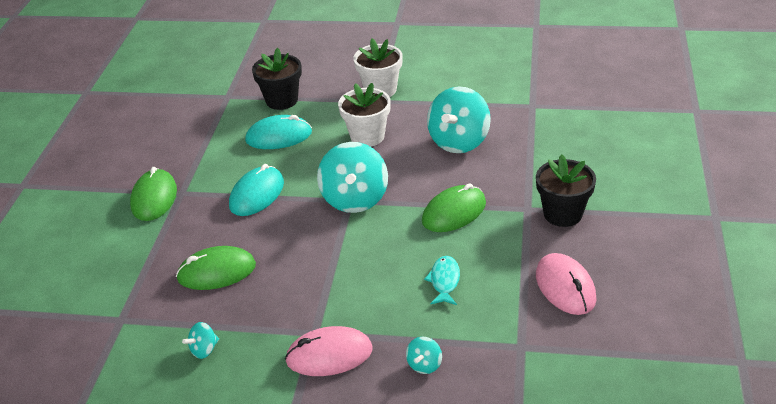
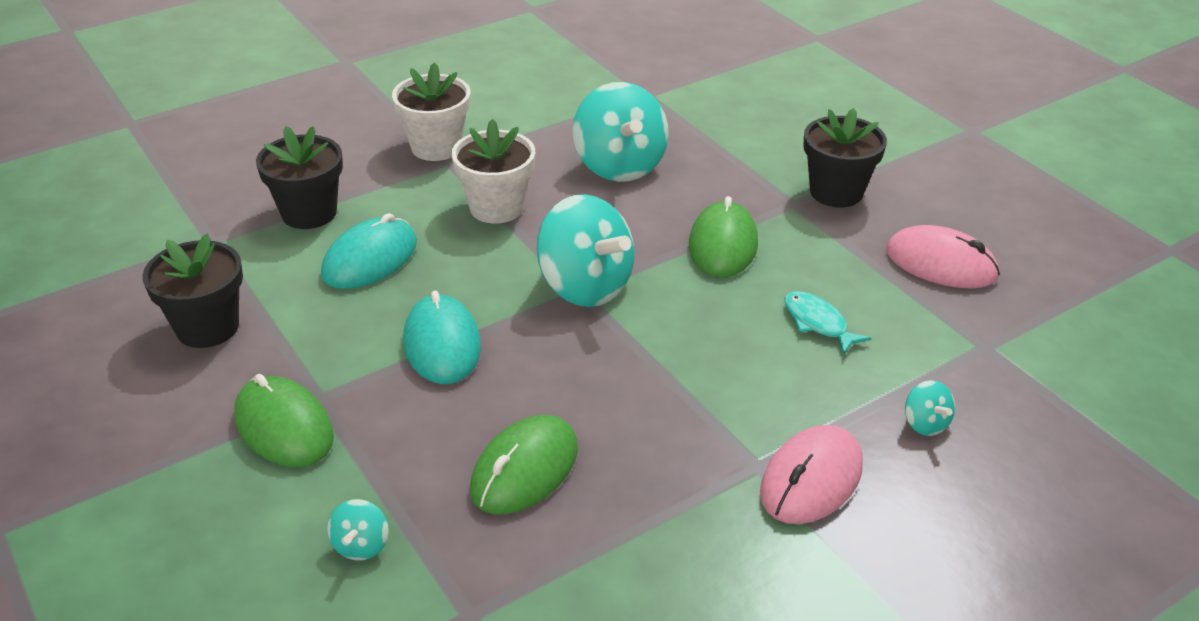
camera: 45 degrees left, 0 degrees up
turquoise spinning top [182,322,219,359] -> turquoise spinning top moved to [327,499,389,561]
none -> black flower pot [142,234,243,348]

